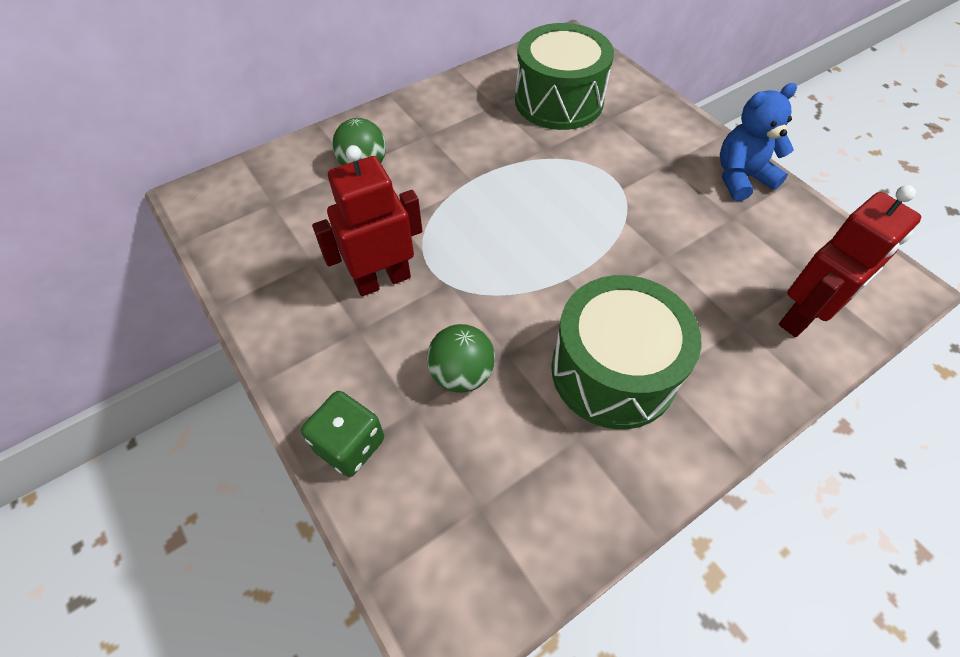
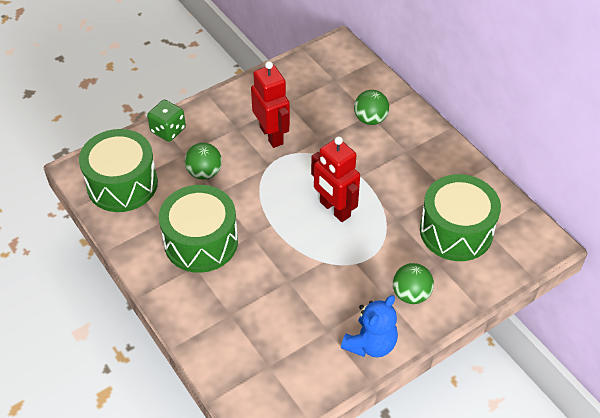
camera: 90 degrees right, 5 degrees down
blue teddy bear [720,83,797,201] -> blue teddy bear turned 60 degrees clockwise [341,295,398,358]
red robot [779,185,921,337] -> red robot moved to [311,136,360,222]
none -> green drum [79,129,158,212]
none -> green ball [393,263,434,304]

